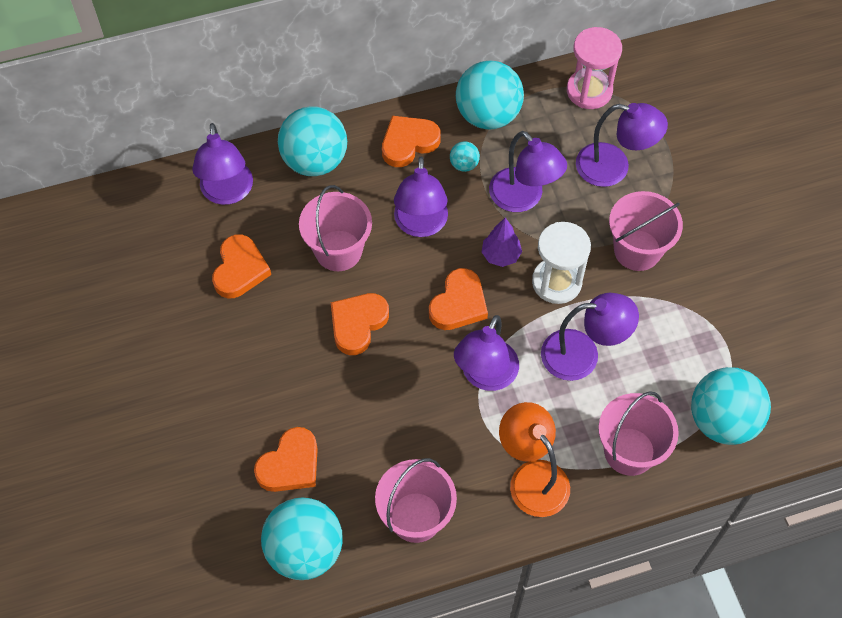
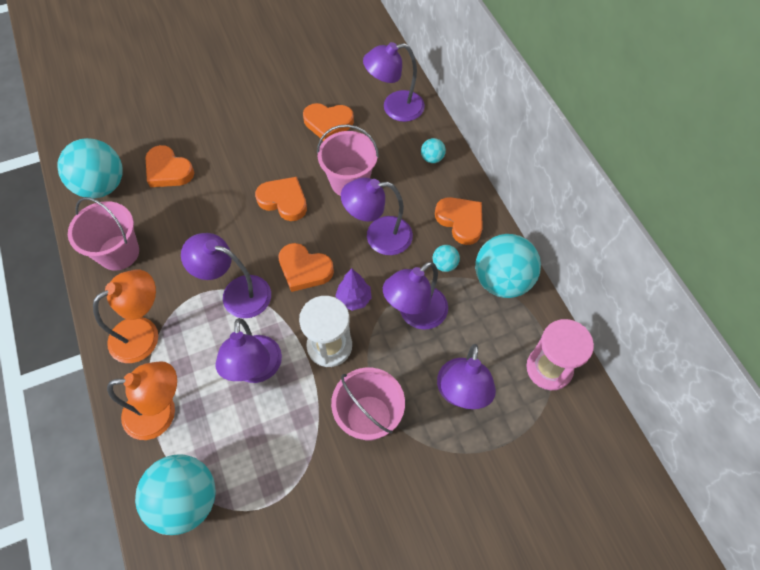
camera: 85 degrees right, 0 degrees up
turquoise ball [278,106,347,176] -> turquoise ball [421,138,446,163], size x0.44
pink bucket [598,391,679,476] -> orange lamp [107,361,177,440]

